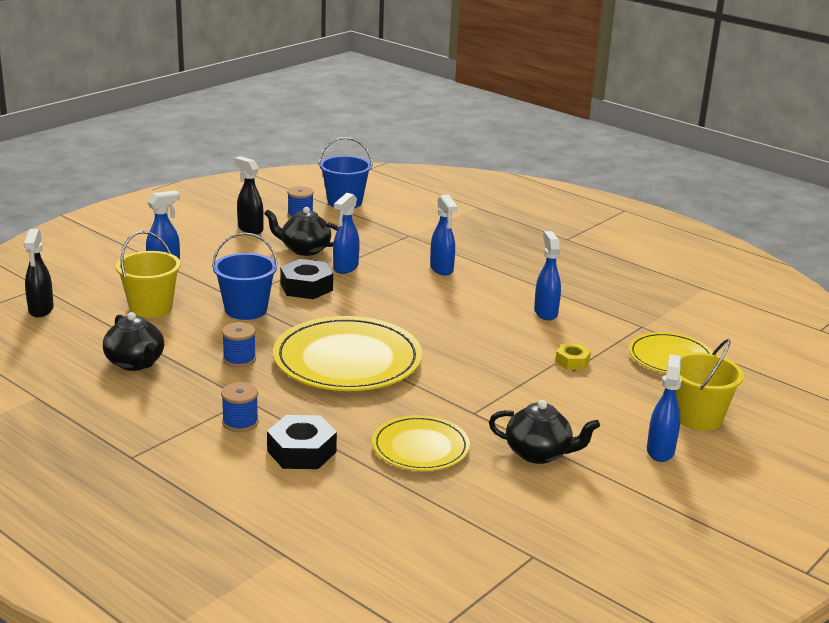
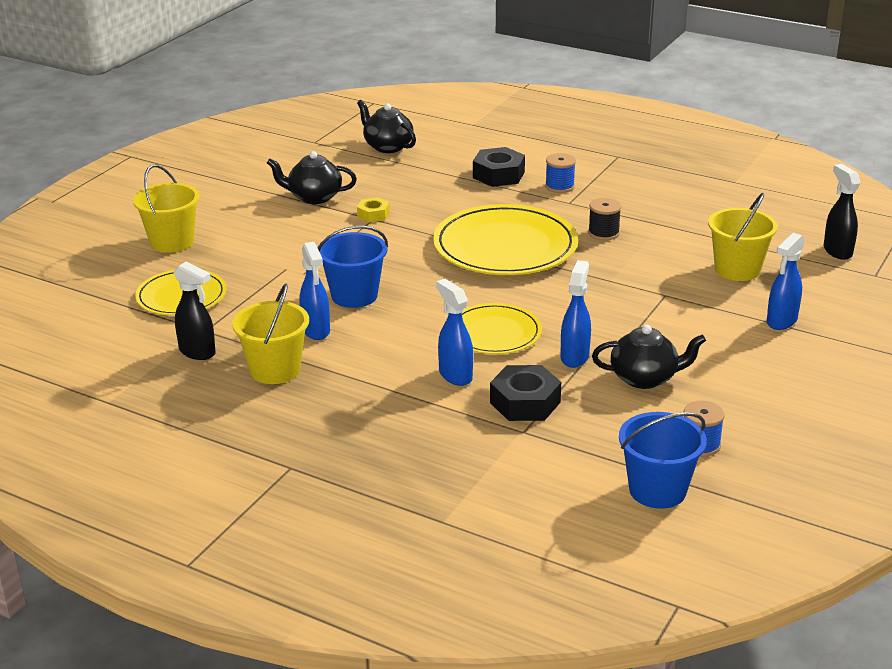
camera: 170 degrees right, 5 degrees up
black teapot [103,312,164,371] -> black teapot moved to [357,100,416,153]
blue bucket [212,232,278,320] -> blue bucket moved to [318,226,388,308]
blue spool [222,322,256,367] -> black spool [588,198,622,240]
black spray bottle [234,156,264,234] -> black spray bottle moved to [174,261,216,360]
black nut [280,259,333,299] -> black nut moved to [490,365,561,421]
yellow plate [372,415,470,471] -> yellow plate moved to [462,303,542,354]
yellow nut [555,344,591,370] -> yellow nut moved to [357,197,390,223]
blue spray bottle [647,354,682,462] -> none
none -> yellow bucket [232,283,309,384]

